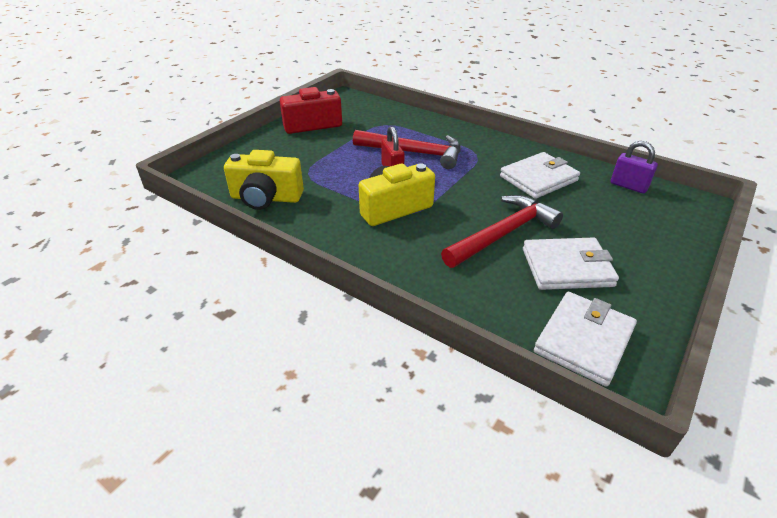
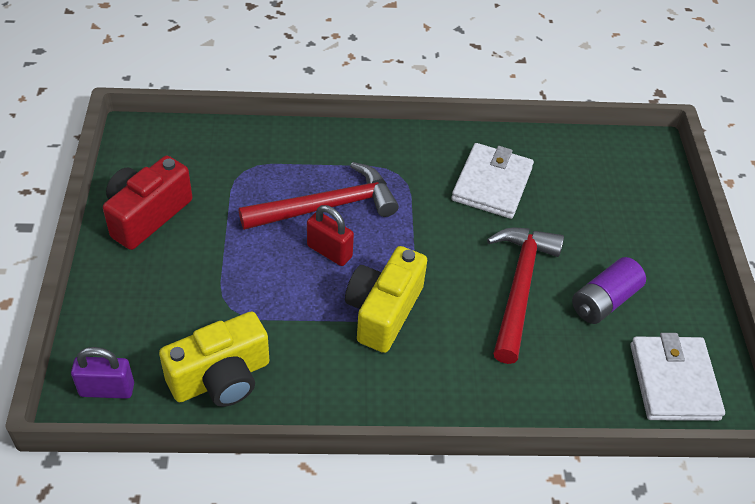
camera: 40 degrees left, 10 degrees up
white wallet [523,237,619,290] -> purple battery [572,257,646,324]
purple padlock [611,141,658,194] -> purple padlock moved to [71,347,134,399]

